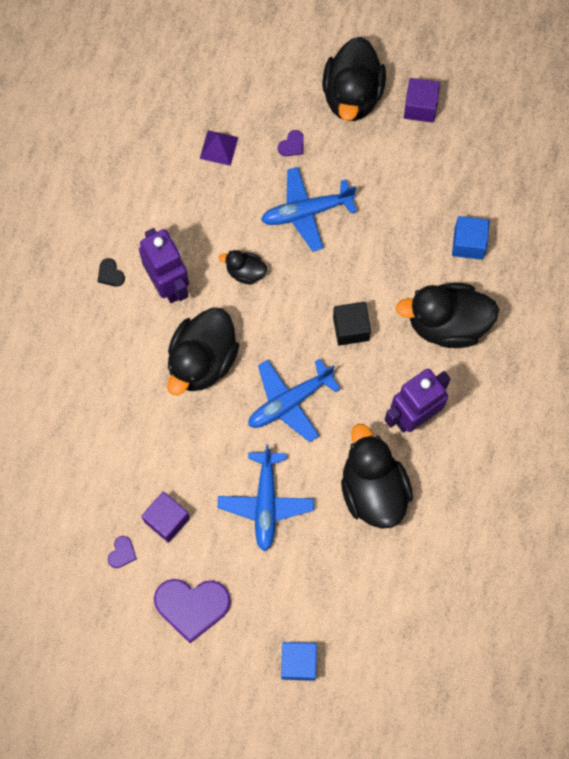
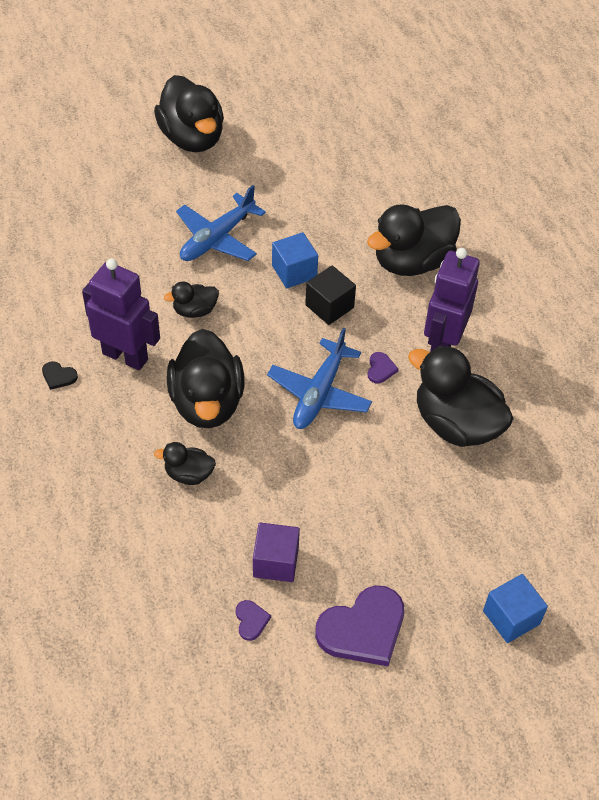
camera: 35 degrees left, 20 degrees down
purple pyramid [200,130,238,166] -> none
blue plane [218,445,314,552] -> none
purple heart [278,130,304,156] -> purple heart moved to [368,352,399,383]
purple cube [404,78,440,123] -> none
blue cube [452,216,490,260] -> blue cube moved to [272,232,318,288]
none -> black duck [154,442,216,485]

